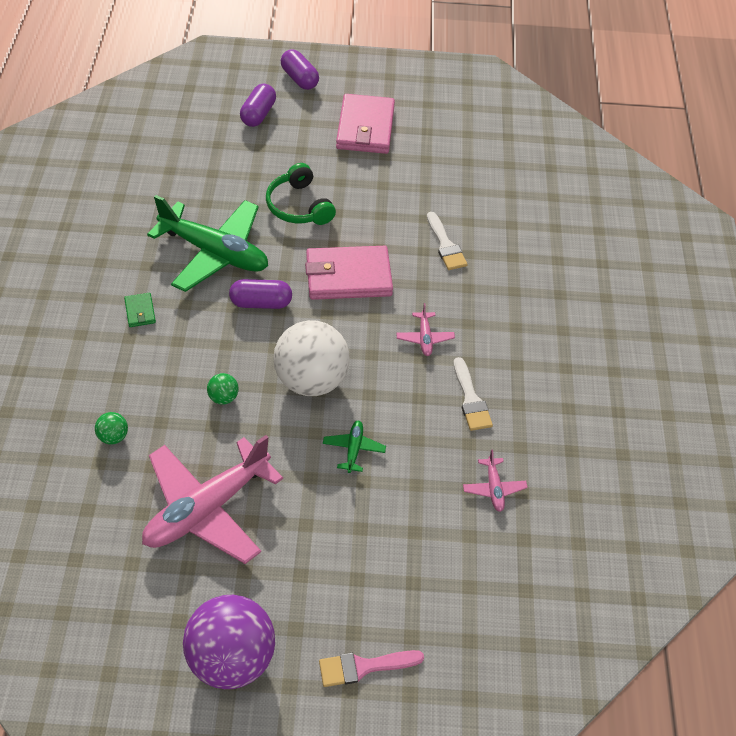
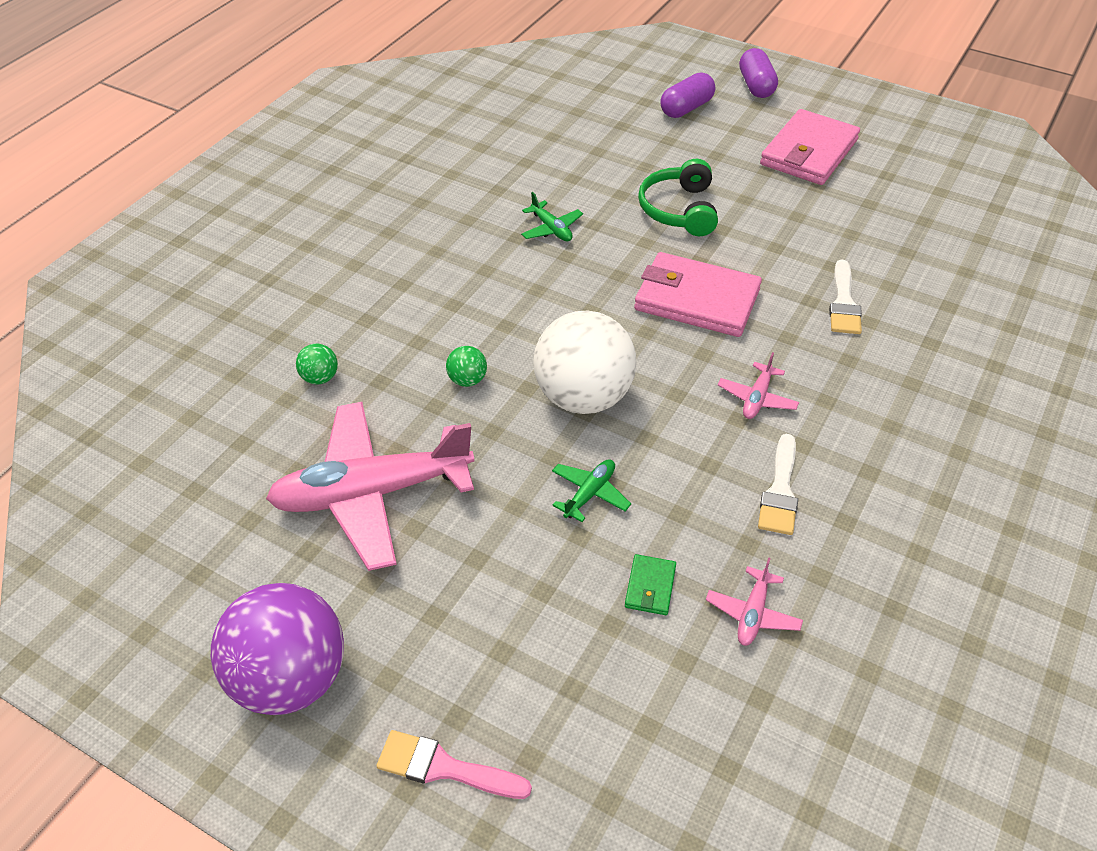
camera: 30 degrees right, 5 degrees down
green wallet [124,293,156,327] -> green wallet moved to [625,554,676,615]
green plane [147,195,268,292] -> green plane [521,192,583,241], size x0.42
purple capsule [229,279,292,309] -> none

